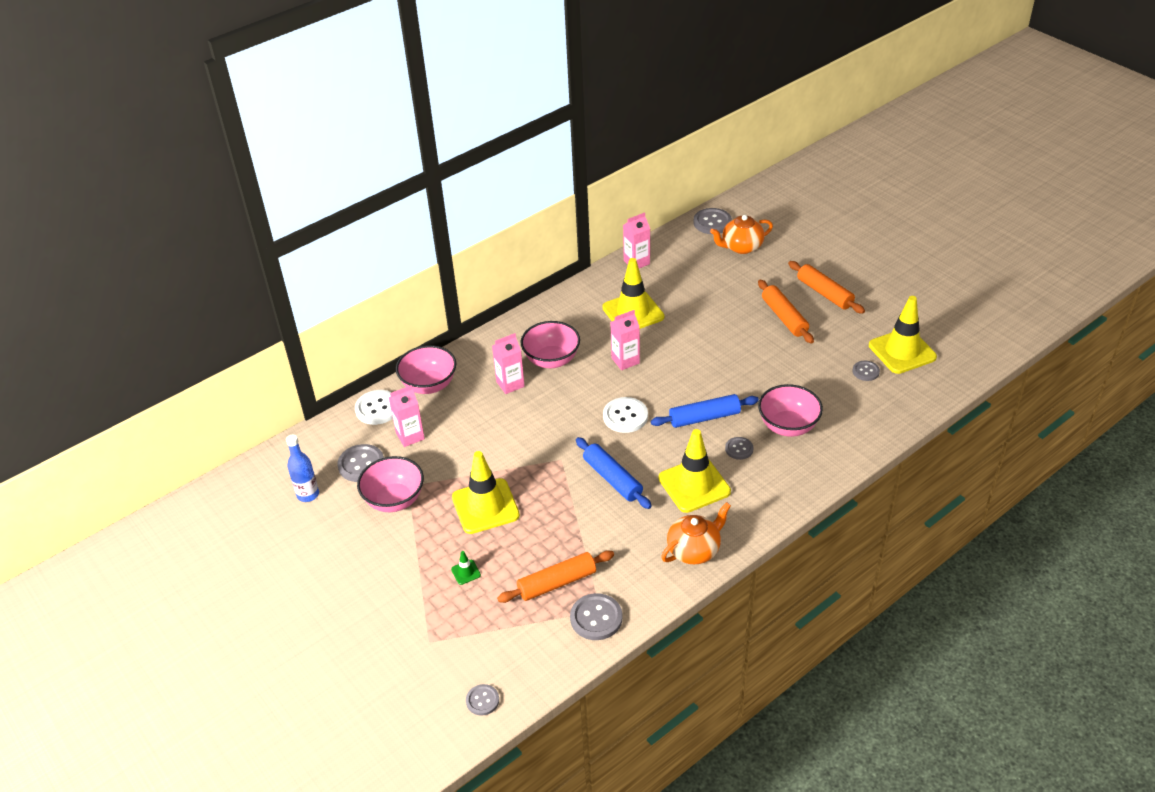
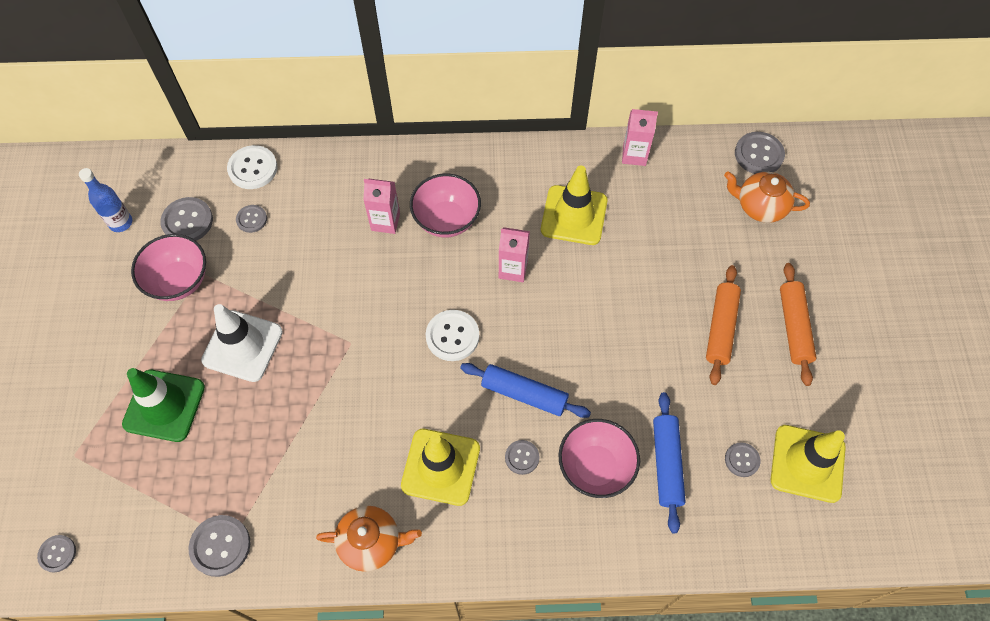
camera: 35 degrees right, 20 degrees up
pink carton [389,385,425,447] -> grey button [236,205,267,233]
pink bowl [396,345,456,394] -> none
green traffic cone [451,551,481,585] -> green traffic cone [122,368,205,442], size x2.49
yellow traffic cone [452,451,520,534] -> white traffic cone [201,304,283,382]
orange rolling pin [497,550,614,603] -> none
blue rolling pin [576,437,652,509] -> blue rolling pin moved to [653,392,686,533]

